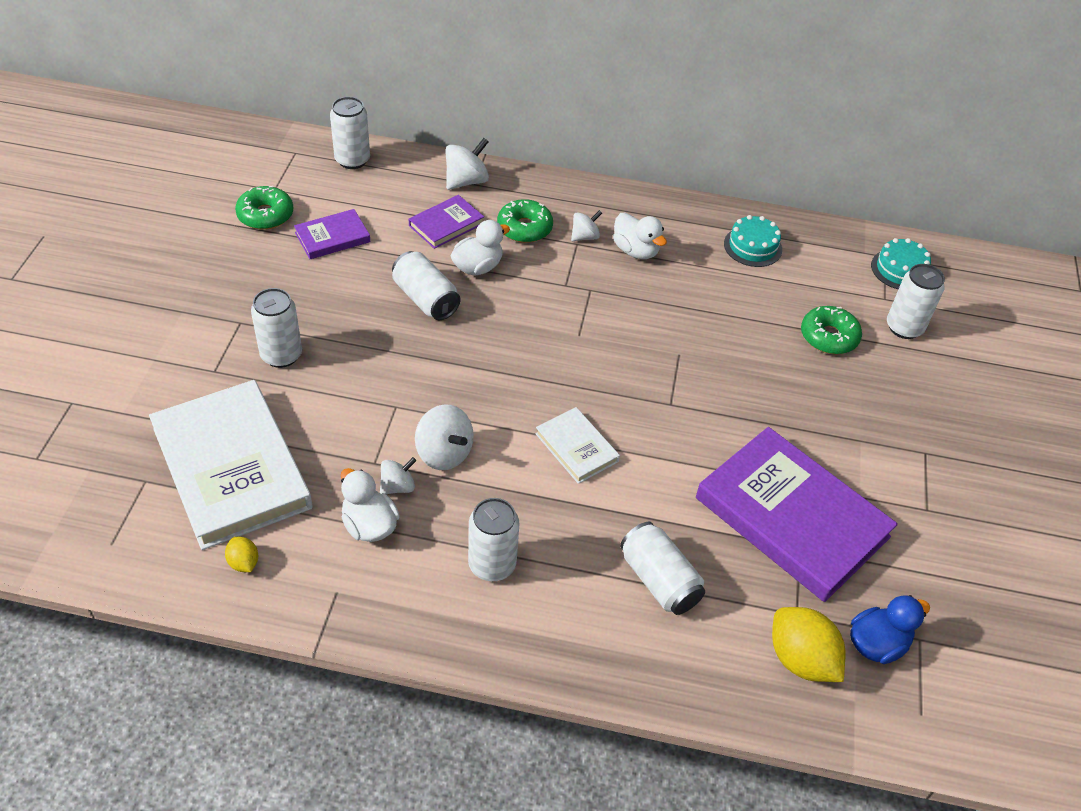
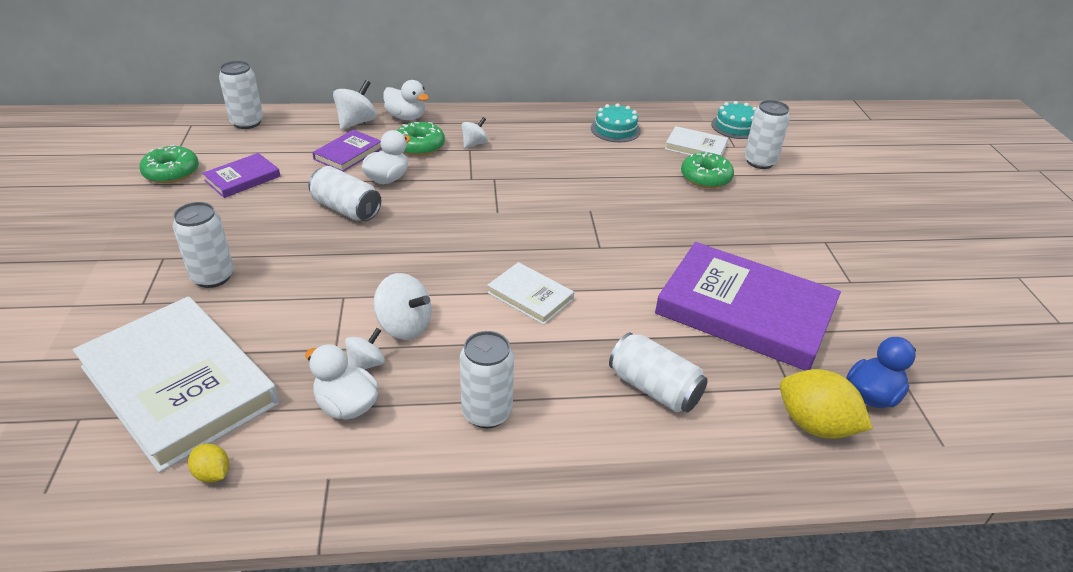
camera: 15 degrees left, 10 degrees down
white duck [613,213,667,259] -> white duck moved to [383,80,429,120]
none -> white book [665,126,728,156]

